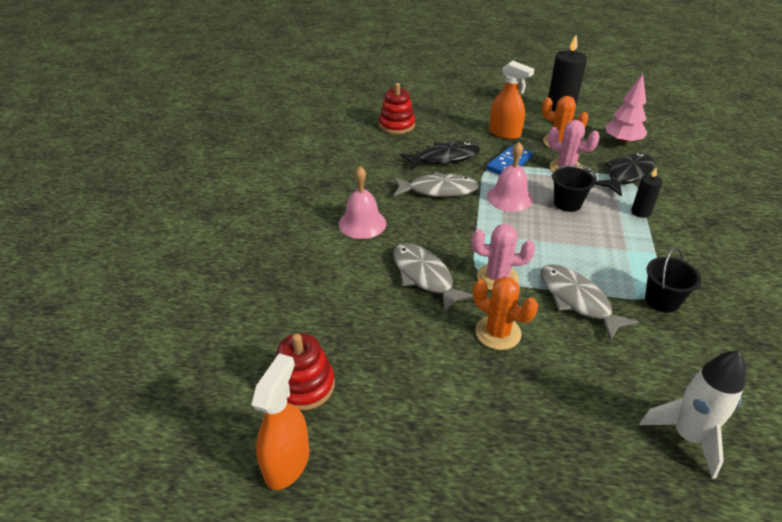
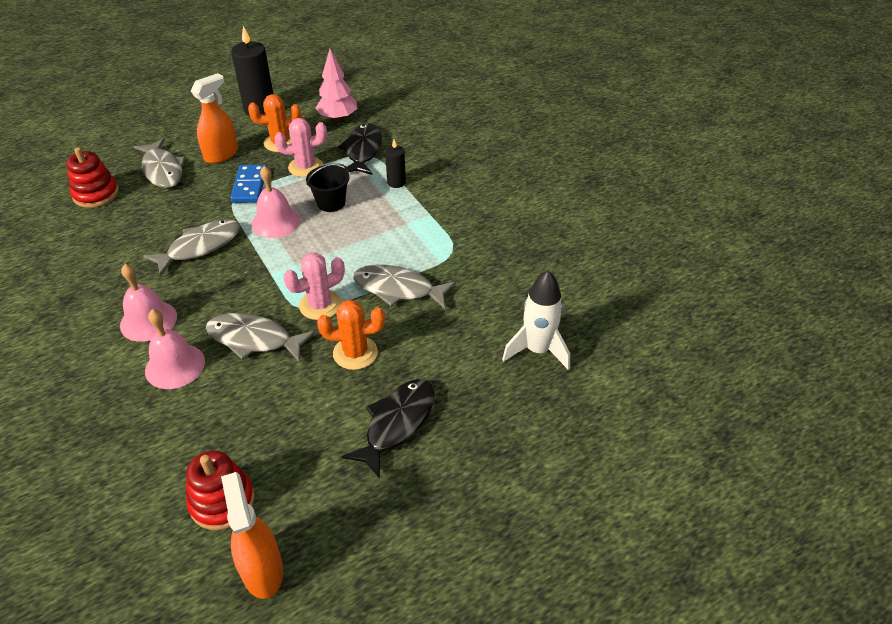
camera: 40 degrees left, 5 degrees up
black fish [400,142,480,170] -> black fish moved to [341,379,435,479]
orange spray bottle [489,61,534,139] -> orange spray bottle turned 45 degrees counterclockwise [191,73,238,164]
black bucket [645,247,701,313] -> none
none -> grey fish [134,138,186,188]
none -> pink bell [145,309,205,389]

